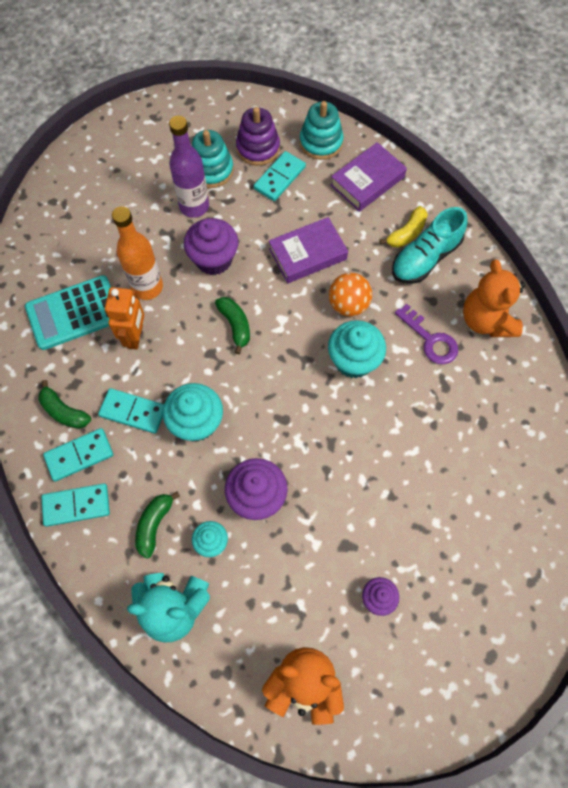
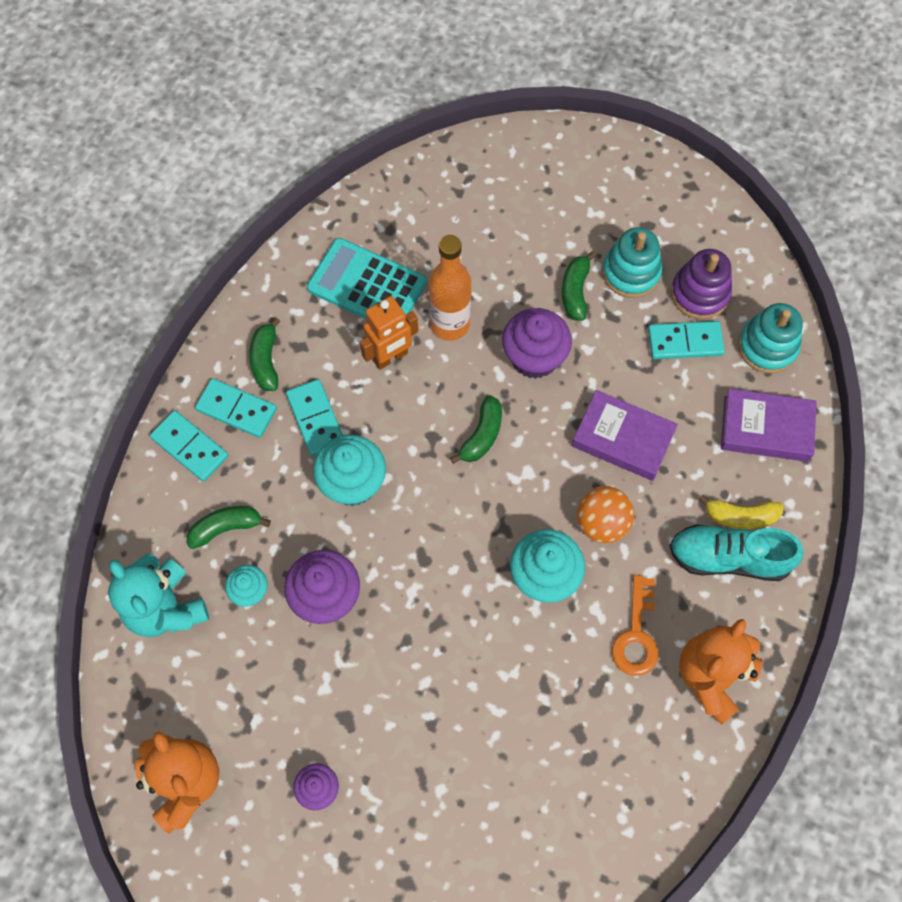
camera: 50 degrees right, 0 degrees up
purple bottle [169,116,209,218] -> green banana [562,251,596,321]
purple key [395,304,458,364] -> orange key [612,575,658,676]

